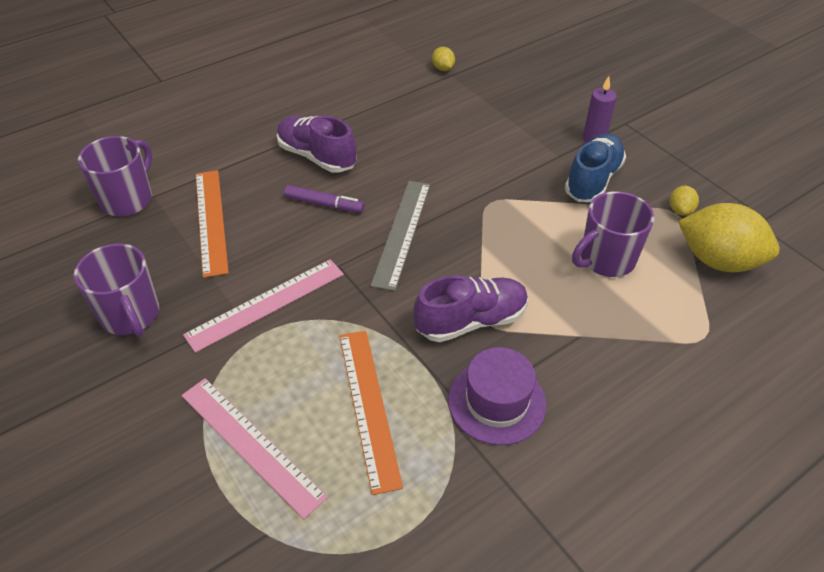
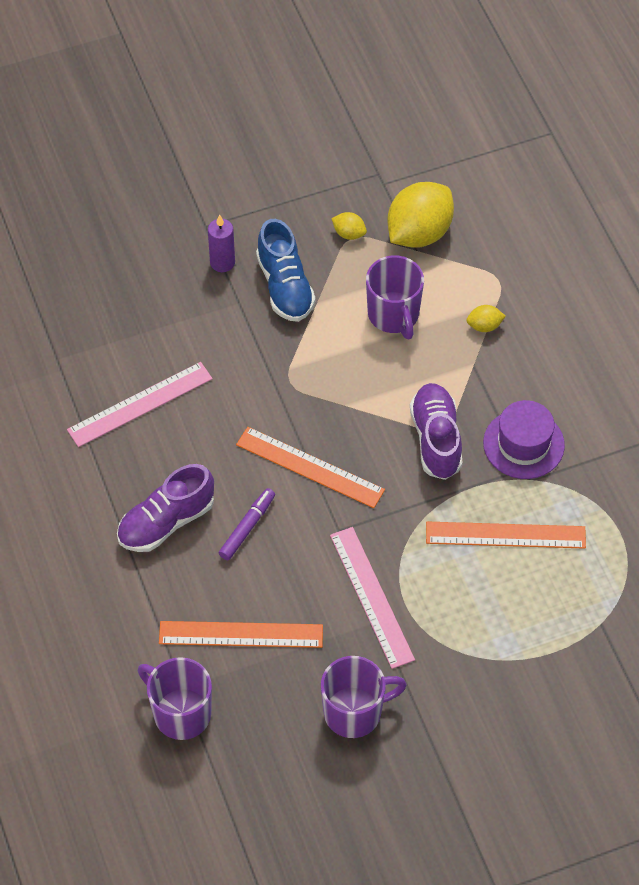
camera: 75 degrees left, 10 degrees up
pink ruler [182,378,328,519] -> pink ruler moved to [67,362,213,447]
grey ruler [371,181,430,291] -> orange ruler [236,427,385,508]
yellow lemon [432,47,455,71] -> yellow lemon moved to [466,305,506,332]
blue shoe [565,133,626,202] -> blue shoe turned 150 degrees counterclockwise [256,219,316,322]

